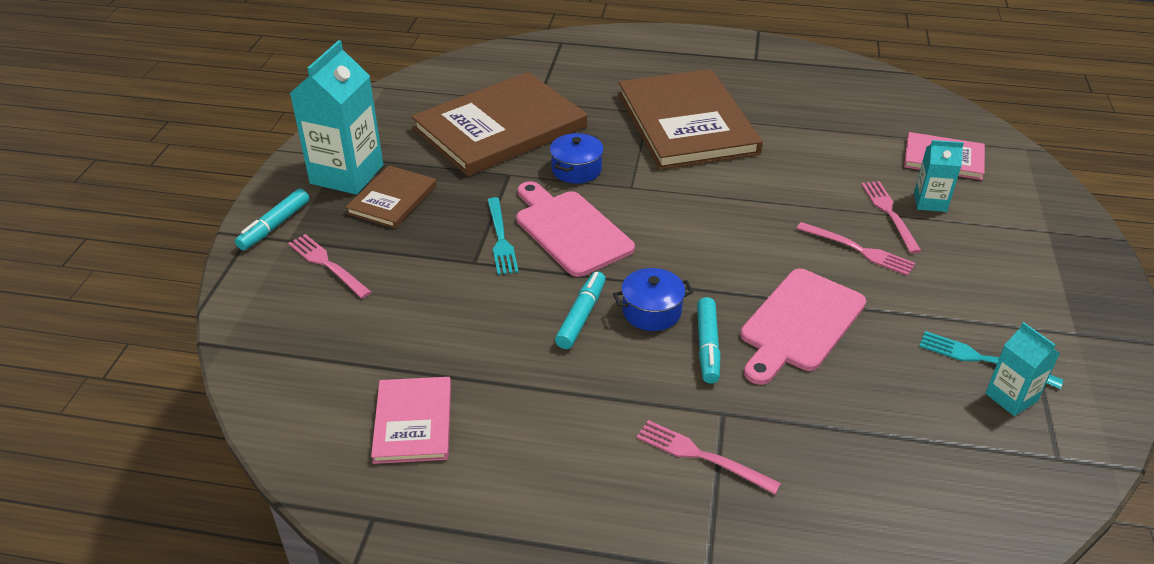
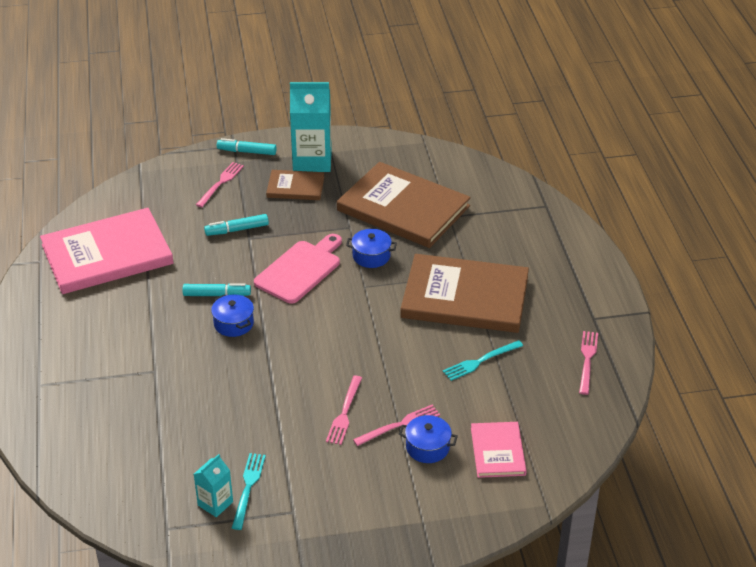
camera: 70 degrees right, 0 degrees up
pink book [371,377,451,464] -> pink book [40,208,174,294], size x1.99
turquoise fork [487,197,519,275] -> turquoise fork moved to [443,340,523,381]
brown book [618,69,763,170] -> brown book turned 45 degrees clockwise [400,254,529,333]
pink fork [636,420,781,494] -> pink fork moved to [579,331,598,395]
turquoise marker [697,297,721,384] -> turquoise marker moved to [204,214,269,236]
pink cutting board [740,269,866,385] -> none
turquoise carton [914,140,964,212] -> blue pot [399,415,458,463]

